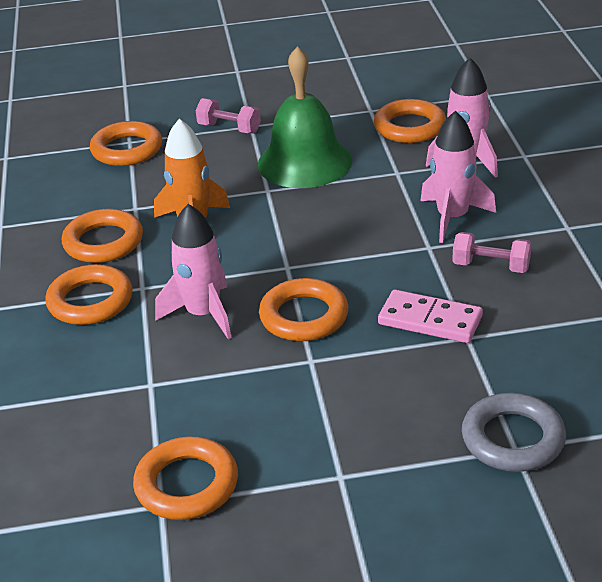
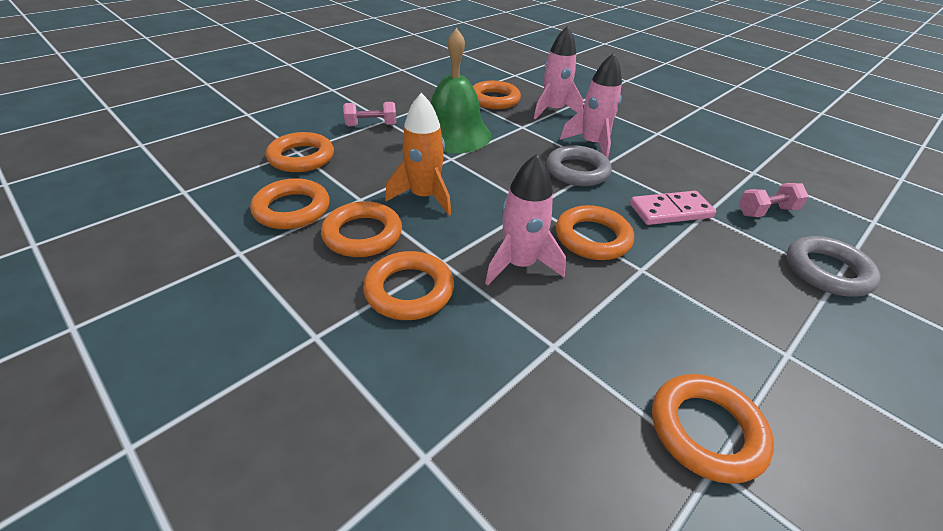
camera: 40 degrees left, 5 degrees up
pink dumbbell [452,232,532,273] -> pink dumbbell moved to [739,183,809,217]
none -> orange ring [250,178,330,229]
none -> grey ring [546,145,612,186]

